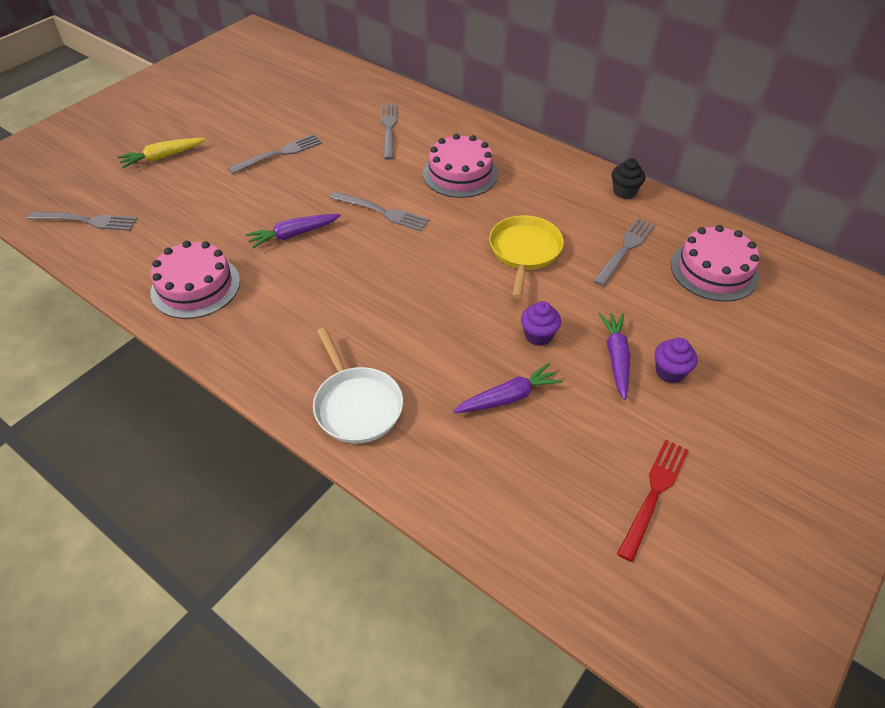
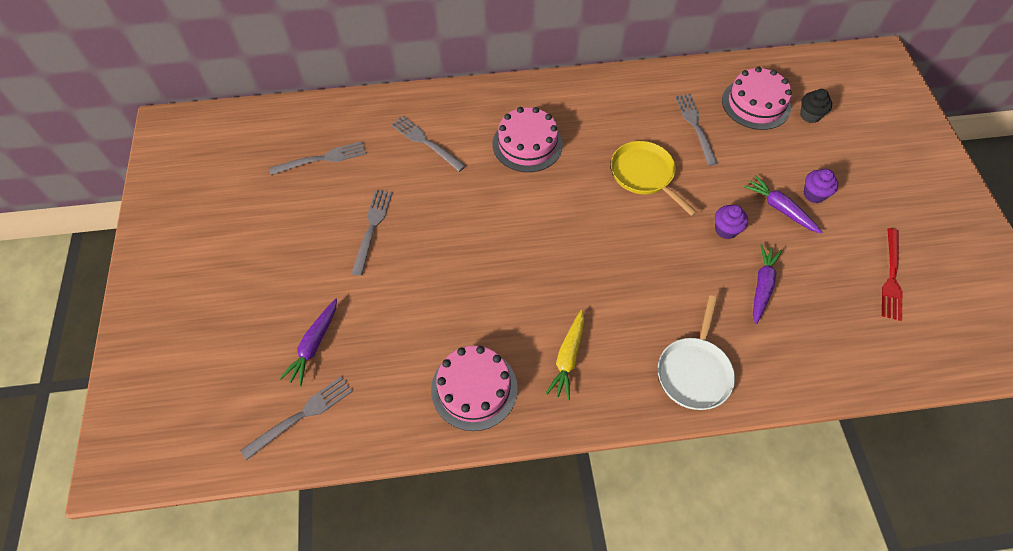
camera: 45 degrees left, 10 degrees up
yellow carrot [118,138,206,168] -> yellow carrot moved to [546,310,584,400]
purple carrot [246,214,341,249] -> purple carrot moved to [280,298,337,386]
white pan [313,327,403,443] -> white pan turned 90 degrees clockwise [658,296,735,410]
grey fork [330,192,429,232] -> grey fork moved to [269,141,366,175]
black cupcake [612,158,645,199] -> black cupcake moved to [800,89,832,123]
red fork [617,439,689,562] -> red fork turned 150 degrees counterclockwise [882,228,902,321]

